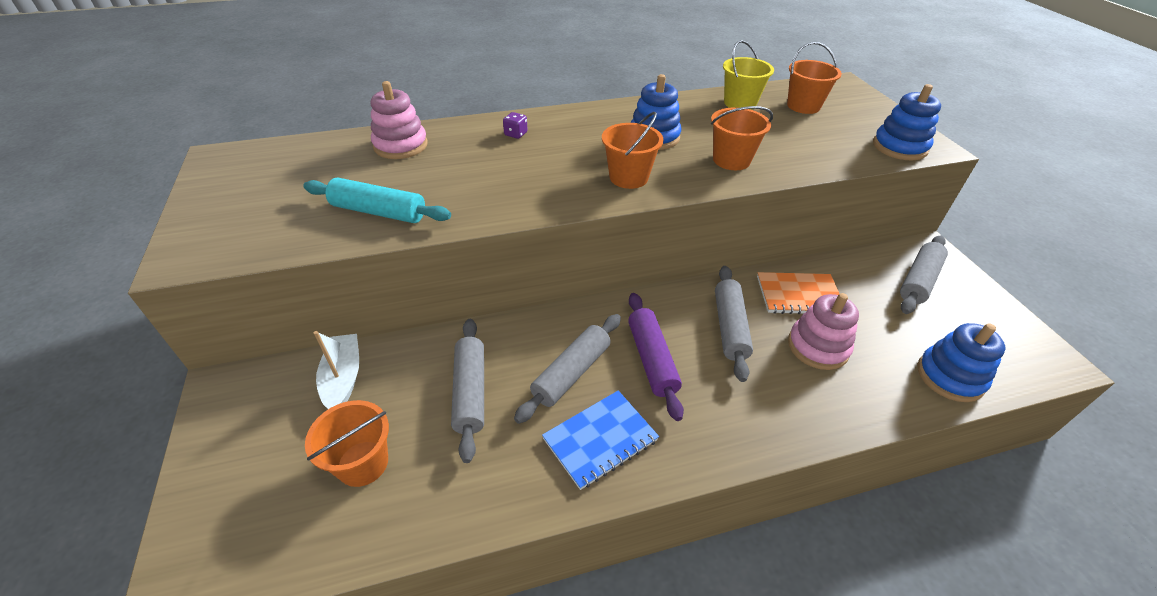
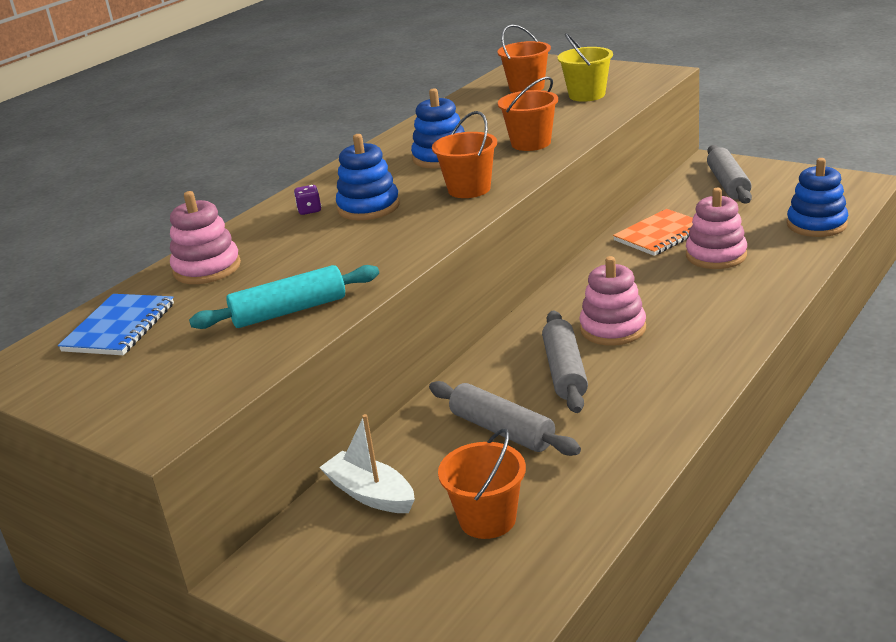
camera: 35 degrees left, 15 degrees down
blue notebook [542,390,659,490] -> blue notebook moved to [58,294,174,355]
purple rolling pin [628,293,684,421] -> pink stacking toy [580,256,646,346]
grey rolling pin [715,266,753,382] -> none
yellow bucket [723,40,774,110] -> yellow bucket moved to [558,33,613,102]
blue stacking toy [873,84,941,160] -> blue stacking toy moved to [336,134,400,220]

